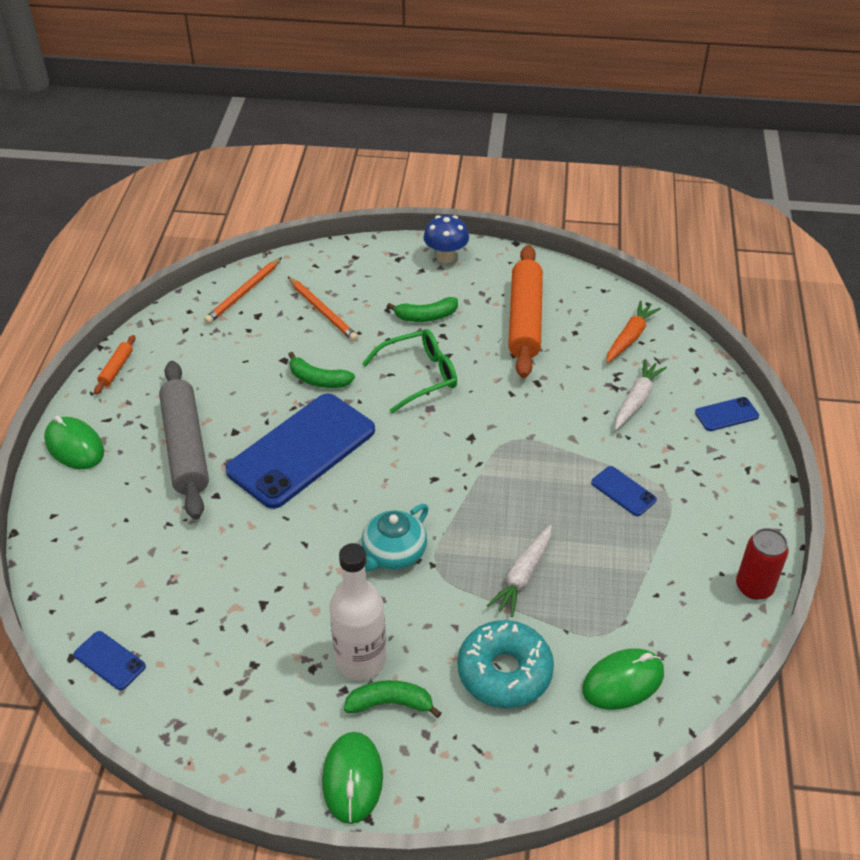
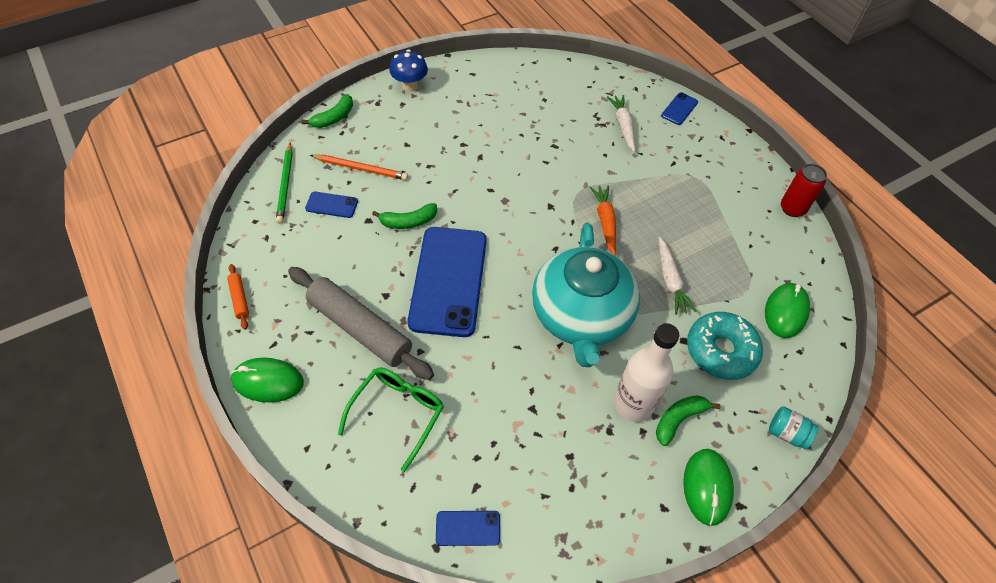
camera: 40 degrees left, 10 degrees up
orange pencil [204,257,282,324] -> green pencil [276,143,293,224]
green mouse [322,732,383,824] -> green mouse turned 45 degrees clockwise [683,449,734,526]
green glasses [362,329,457,413] -> green glasses moved to [338,367,444,472]
turquoise teapot [362,504,429,571] -> turquoise teapot [532,223,640,367], size x1.96
green banana [387,297,458,322] -> green banana moved to [302,94,353,128]
orange rolling pin [508,245,543,378] -> none
blue phone [591,466,657,516] -> blue phone moved to [305,192,358,218]
orange carrot [607,300,661,363] -> orange carrot moved to [590,185,616,255]
none -> turquoise jar [769,406,818,449]

